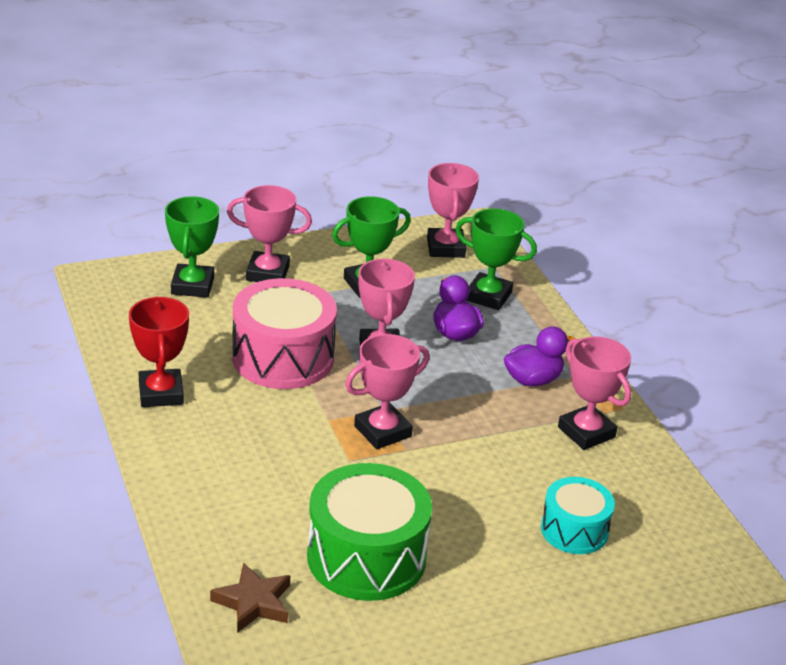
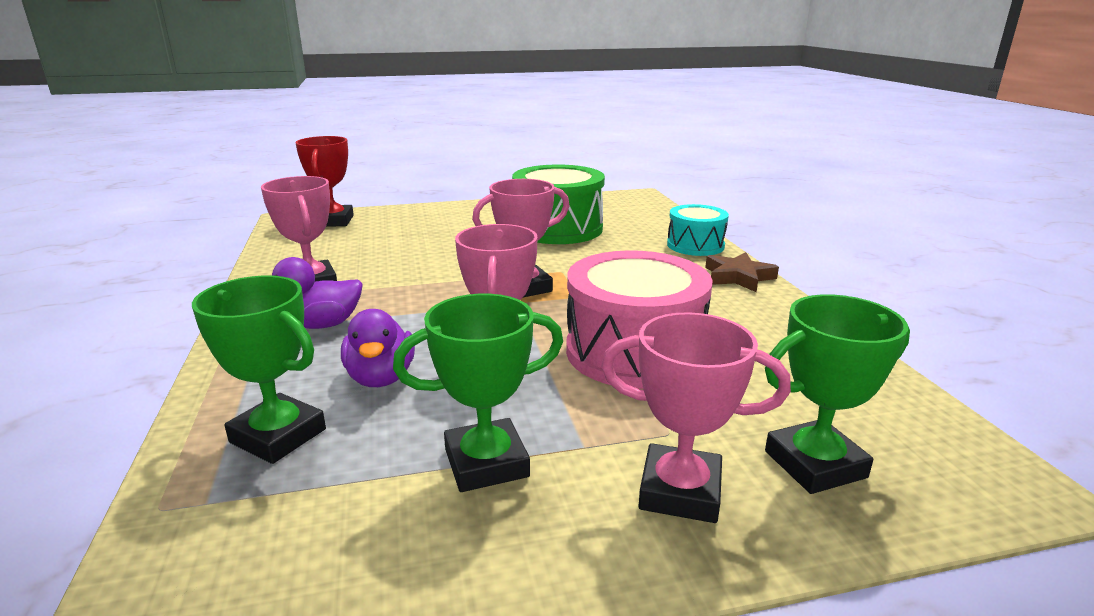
camera: 170 degrees left, 10 degrees down
red trophy [129,297,189,407] -> red trophy moved to [295,136,354,227]
green trophy [165,196,219,298] -> green trophy turned 60 degrees clockwise [765,294,910,494]
brown star [210,562,290,633] -> brown star moved to [705,252,779,292]
pink trophy [427,163,479,258] -> none
turquoise drum [541,477,615,554] -> turquoise drum moved to [667,204,729,256]

